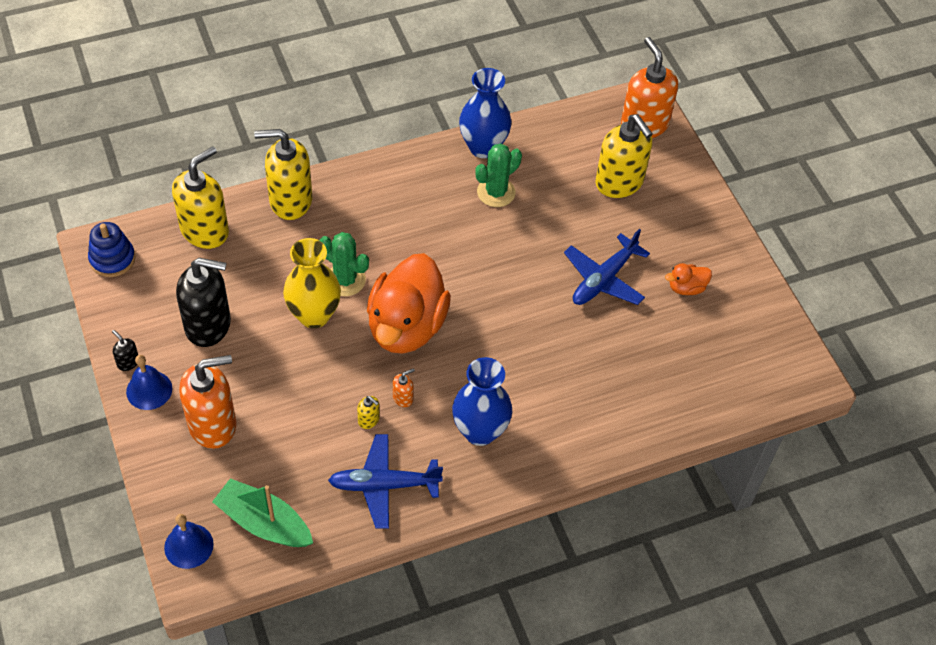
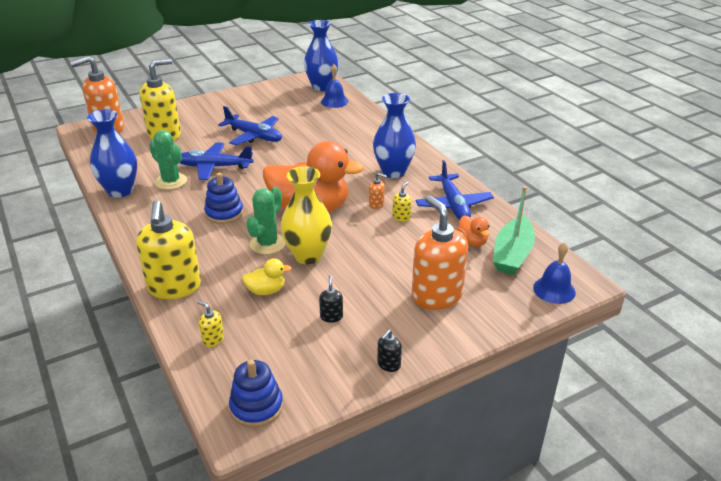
camera: 95 degrees left, 20 degrees down
blue bell [126,355,172,410] -> blue bell moved to [321,64,348,108]
yellow soap dispenser [172,146,229,249] -> yellow soap dispenser [197,301,224,347], size x0.41
black soap dispenser [176,258,231,347] -> black soap dispenser [319,275,343,323], size x0.41
orange soap dispenser [393,368,415,407] -> orange soap dispenser turned 150 degrees clockwise [369,173,387,209]
orange duck [665,263,712,295] -> orange duck moved to [457,215,490,247]
none -> blue plane [180,142,254,180]
none -> blue stacking toy [204,173,243,224]
none -> yellow duck [242,258,291,295]
none -> blue vase [304,20,339,91]

